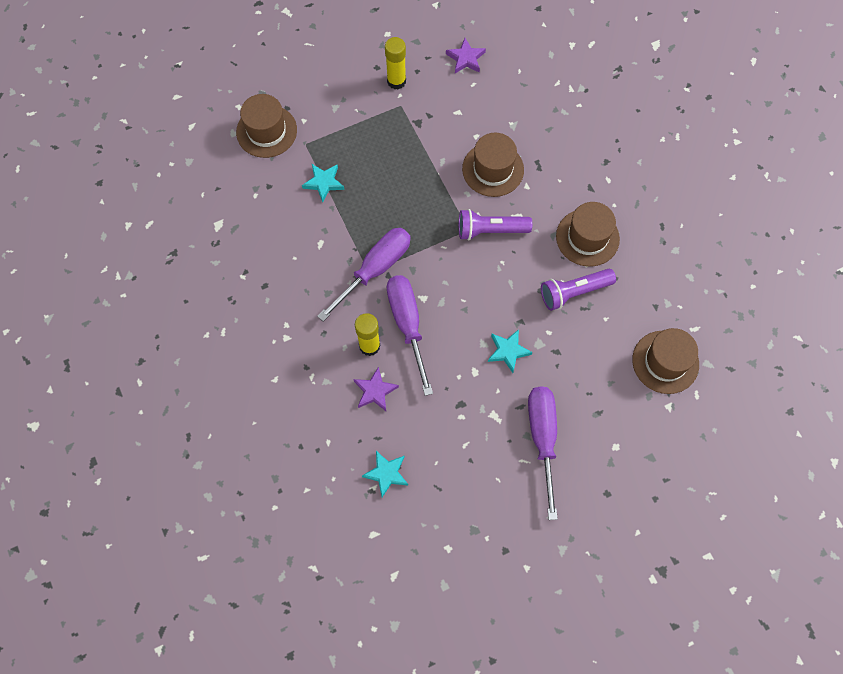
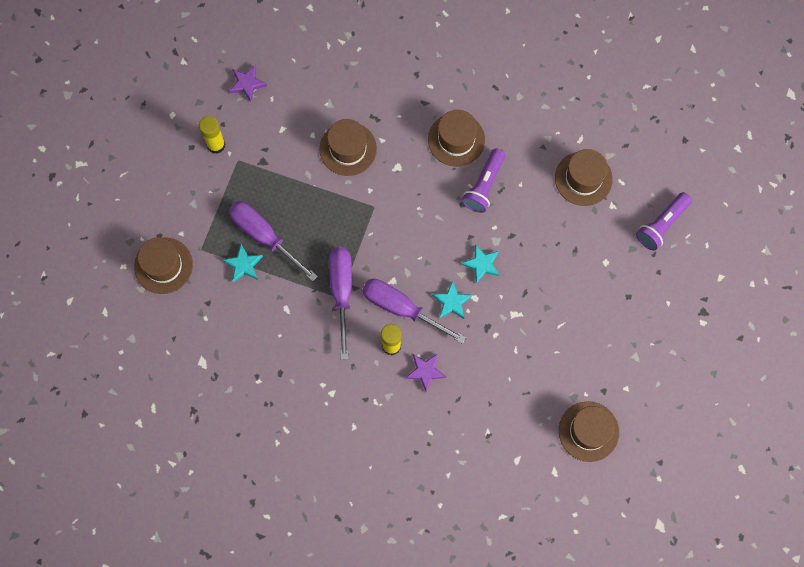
camera: 45 degrees left, 5 degrees up
turquoise star [362,451,408,497] -> turquoise star moved to [432,280,472,319]
purple flashlight [459,209,532,240] -> purple flashlight moved to [636,192,692,251]
purple screwdriver [528,386,558,520] -> purple screwdriver moved to [229,201,318,281]
none -> brown hat [559,401,619,462]

